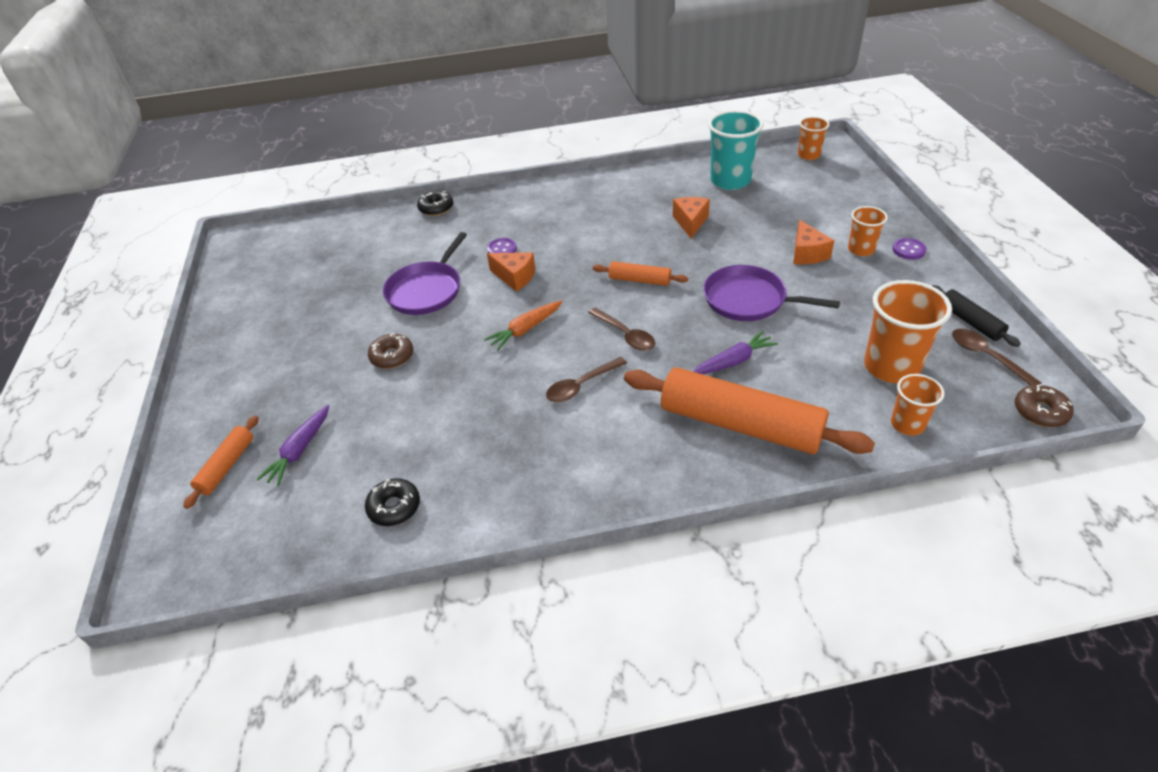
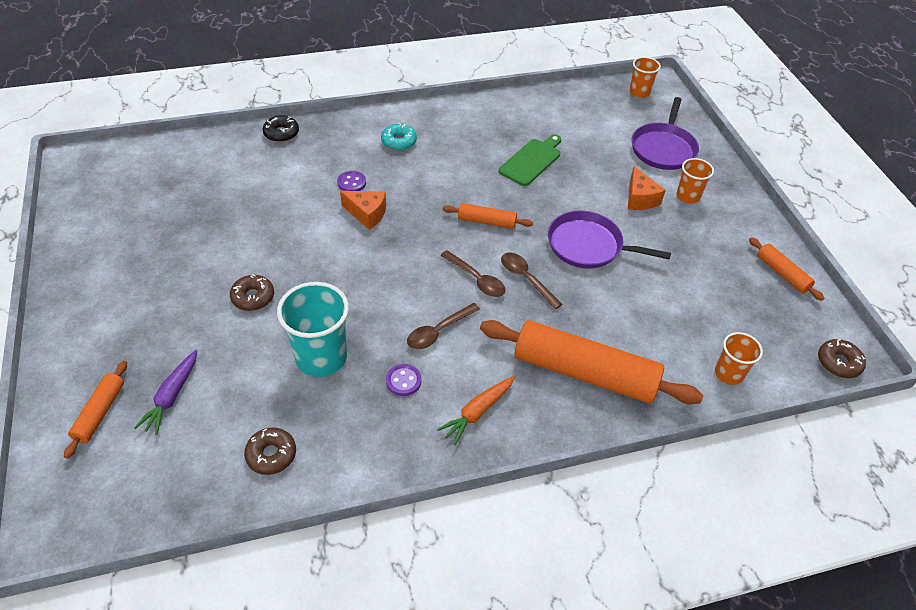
camera: 10 degrees left, 5 degrees up
black donut [365,478,420,526] -> brown donut [244,427,296,475]
purple pan [383,232,467,315] -> purple pan moved to [632,97,699,170]
orange carrot [484,300,562,351] -> orange carrot moved to [437,376,515,445]
orange cheese [673,197,710,239] -> green cutting board [499,134,561,186]
purple carrot [693,331,778,374] -> none
turquoise cup [708,110,763,190] -> turquoise cup moved to [277,282,349,377]
orange cup [864,280,952,383] -> none
purple button [892,238,926,260] -> purple button moved to [386,364,422,396]
black rolling pin [932,285,1021,347] -> orange rolling pin [749,237,824,301]
brown spoon [952,329,1041,386] -> brown spoon moved to [501,253,562,309]
none -> turquoise donut [381,123,417,151]

